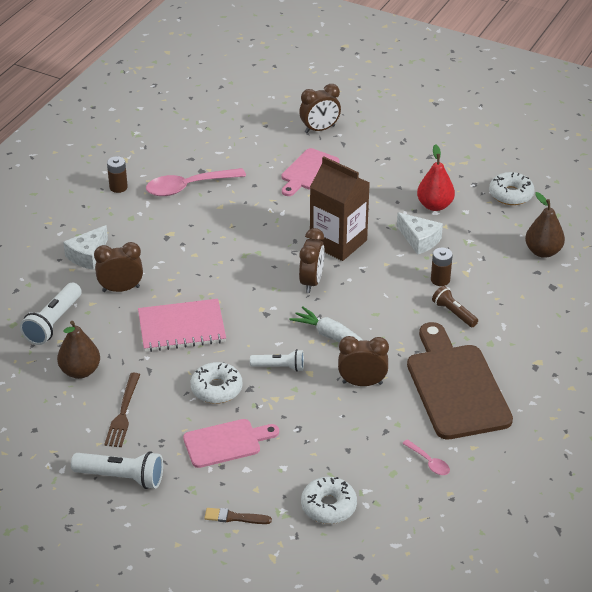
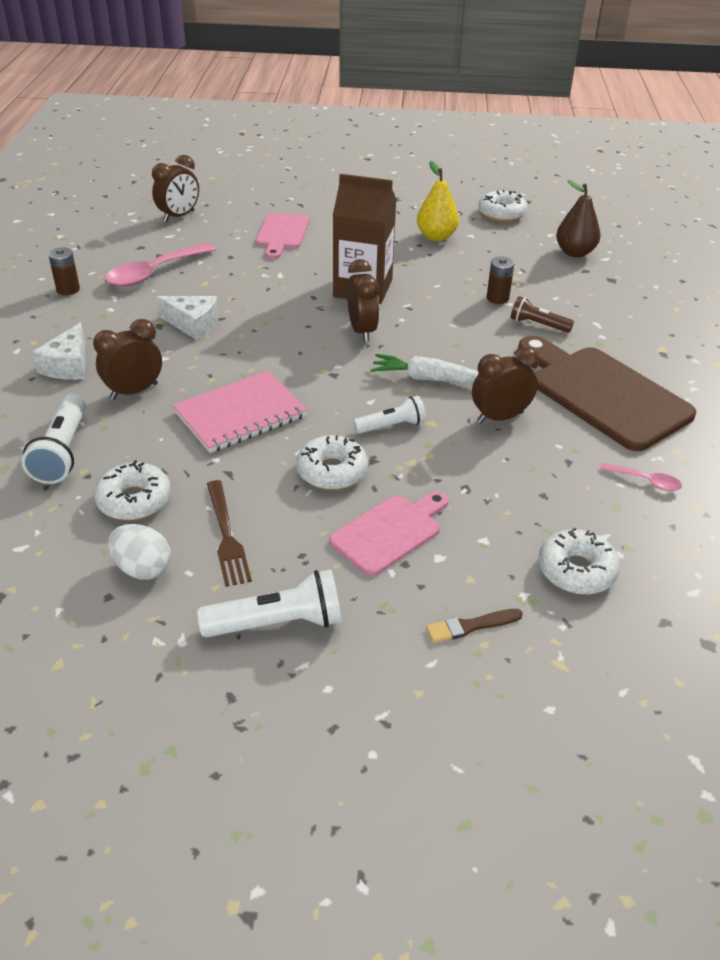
camera: 25 degrees left, 0 degrees up
brown pear [57,321,100,379] -> white donut [94,460,171,520]
brown clock [299,84,341,133] -> brown clock moved to [152,155,199,222]
white cheese [397,212,443,255] -> white cheese moved to [156,296,219,340]
red pear [417,144,455,211] -> yellow pear [417,161,459,241]
none -> white egg [108,524,171,580]

